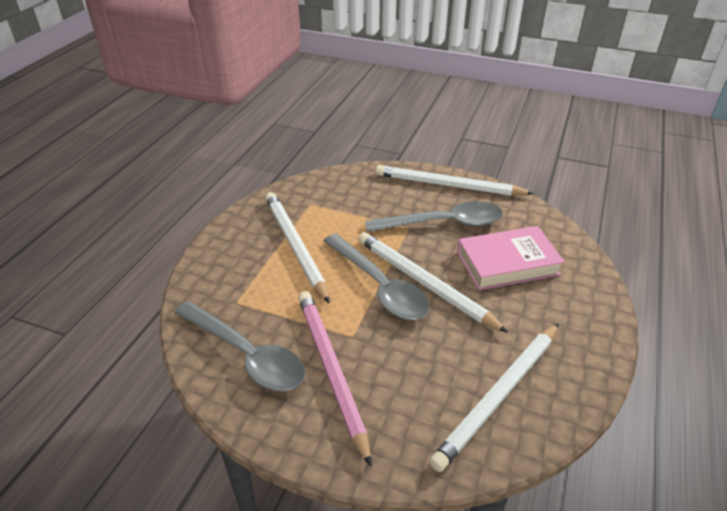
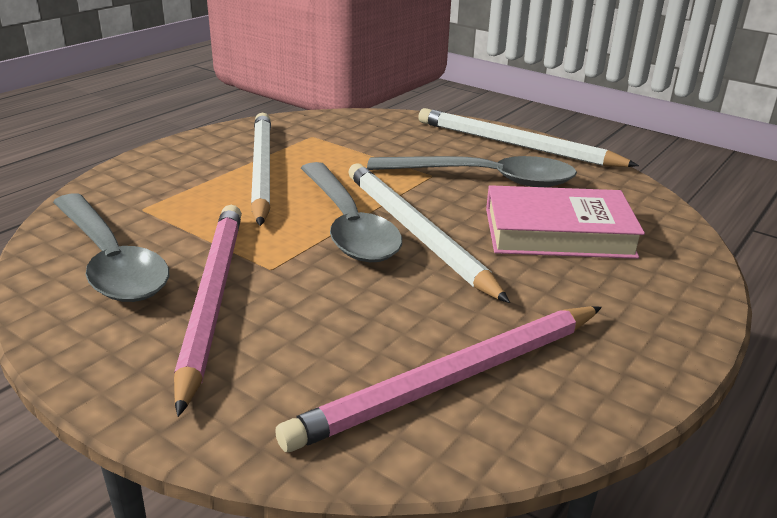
camera: 15 degrees right, 10 degrees down
white pencil [429,323,559,472] -> pink pencil [275,306,602,452]

